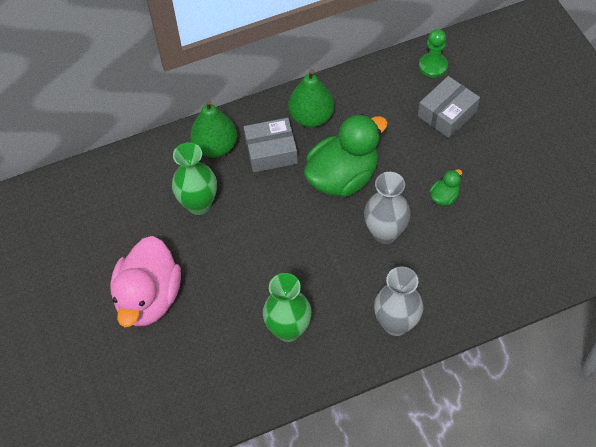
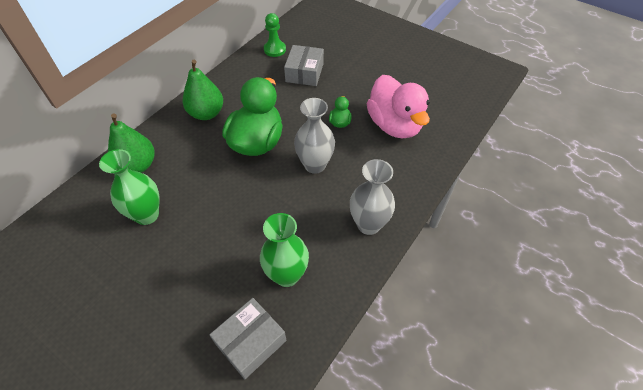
camera: 35 degrees left, 5 degrees down
pink duck [111,236,181,327] -> pink duck moved to [367,75,430,139]
grey box [244,118,298,172] -> grey box moved to [210,298,286,379]

